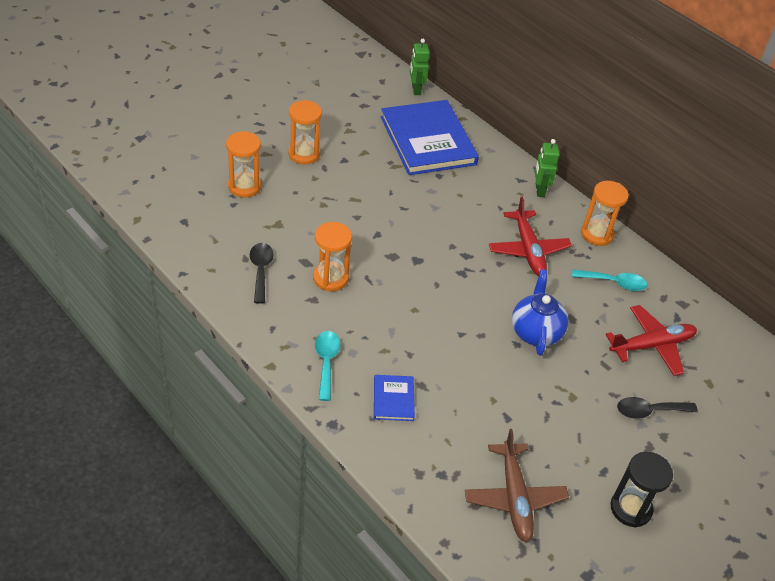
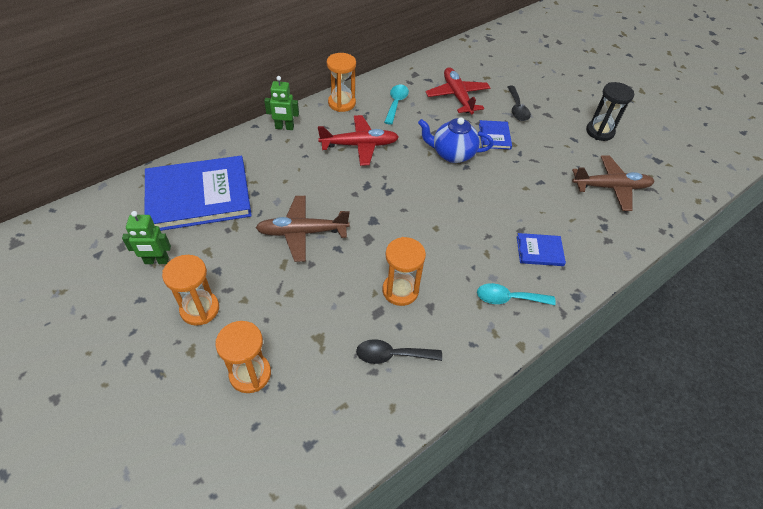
camera: 85 degrees left, 5 degrees up
green robot [410,39,429,95] -> green robot moved to [122,211,171,264]
none -> brown plane [256,196,350,262]
none -> blue book [479,120,512,149]

